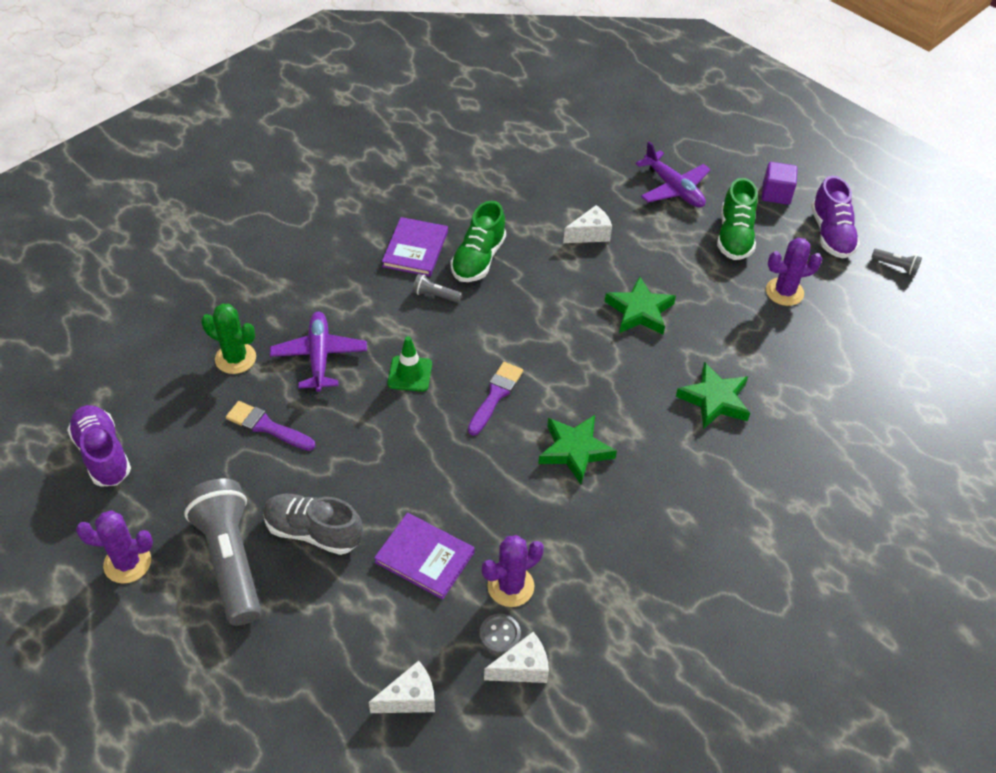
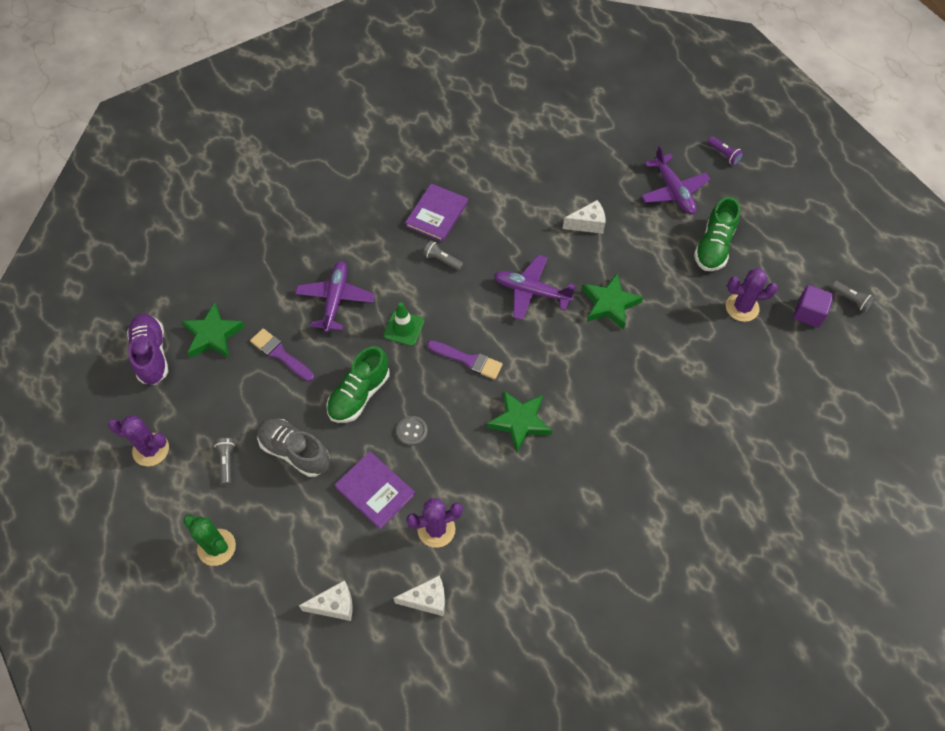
camera: 15 degrees right, 10 degrees up
grey flashlight [184,479,261,626] -> grey flashlight [214,438,235,485], size x0.41
green cactus [201,304,256,374] -> green cactus moved to [183,515,236,566]
green shoe [451,201,506,282] -> green shoe moved to [326,346,389,423]
purple brush [468,362,523,436] -> purple brush turned 75 degrees clockwise [427,340,503,379]
grey button [479,614,521,654] -> grey button moved to [397,416,428,446]
green star [676,362,750,429] -> green star moved to [181,303,245,358]
purple cube [762,162,798,205] -> purple cube moved to [793,285,834,328]
purple shoe [811,176,860,259] -> none
none -> purple plane [494,255,575,320]
none -> purple flashlight [708,136,744,165]

